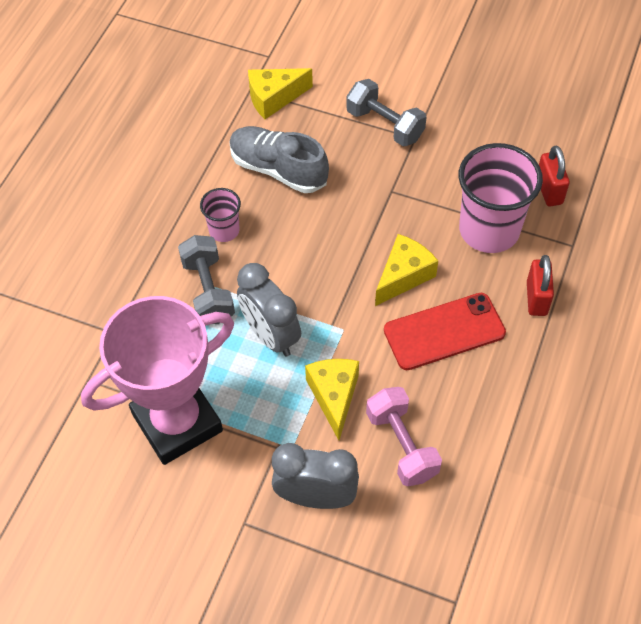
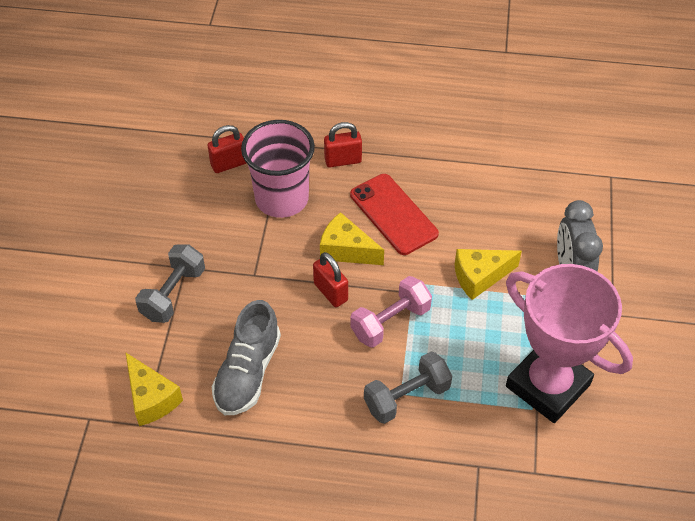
camera: 105 degrees left, 5 degrees down
pink cup [200,188,241,242] -> none
grey clock [237,263,301,357] -> none
pink dumbbell [366,387,442,486] -> pink dumbbell moved to [350,276,432,348]
none -> red padlock [313,252,348,307]

